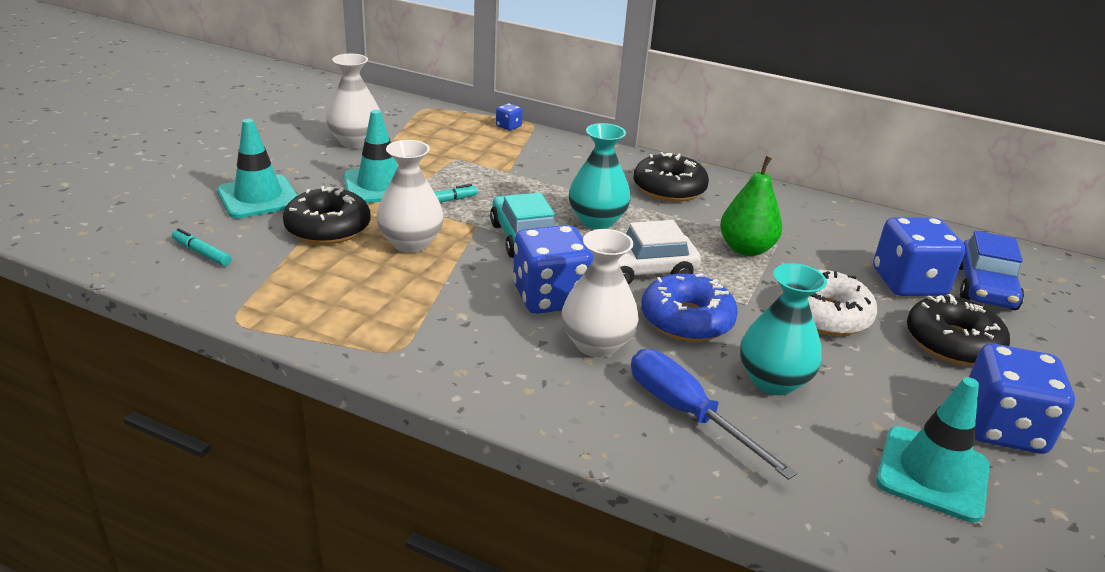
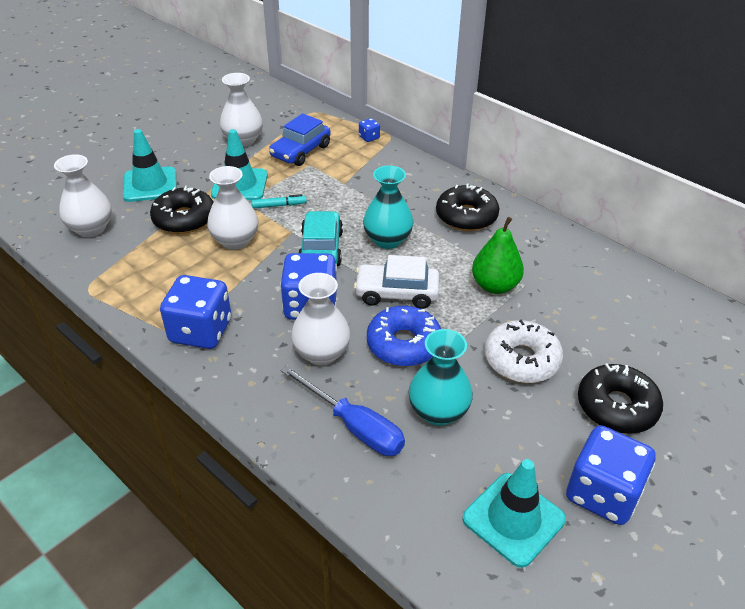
camera: 20 degrees right, 10 degrees up
turquoise marker [172,228,231,266] -> white vase [54,154,112,237]
blue screwdriver [631,349,797,480] -> blue screwdriver turned 150 degrees clockwise [281,365,405,456]
blue dice [873,217,966,296] -> blue dice moved to [160,275,231,349]
blue car [959,231,1024,310] -> blue car moved to [269,114,330,166]

